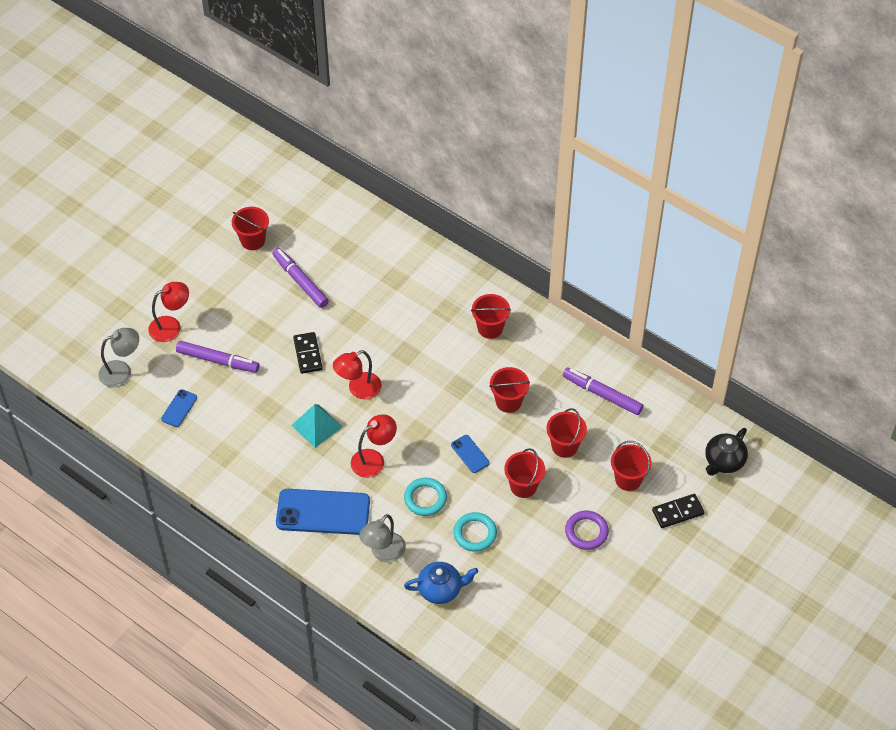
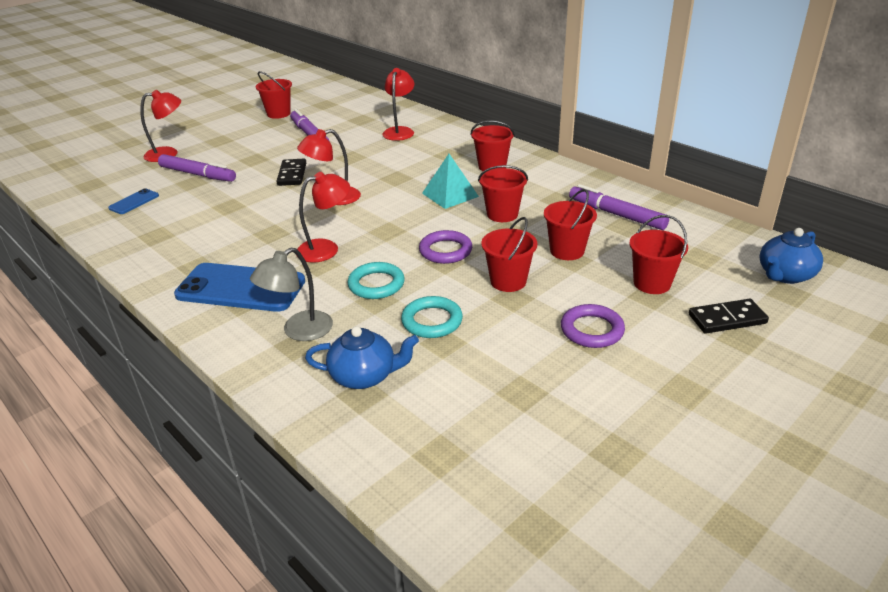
camera: 10 degrees right, 20 degrees down
grey lamp [98,328,139,387] -> none
turquoise pyramid [291,404,342,448] -> turquoise pyramid moved to [422,154,479,209]
blue phone [451,435,490,473] -> purple ring [419,230,472,264]
black teapot [705,428,748,476] -> blue teapot [759,228,823,284]
none -> red lamp [382,68,414,141]

